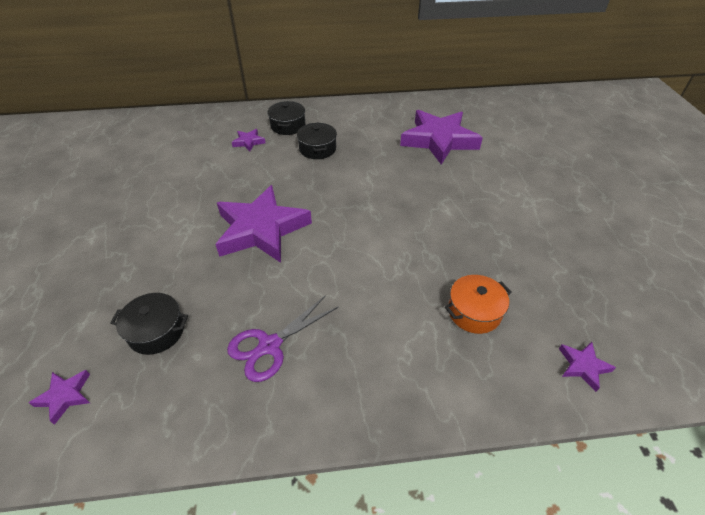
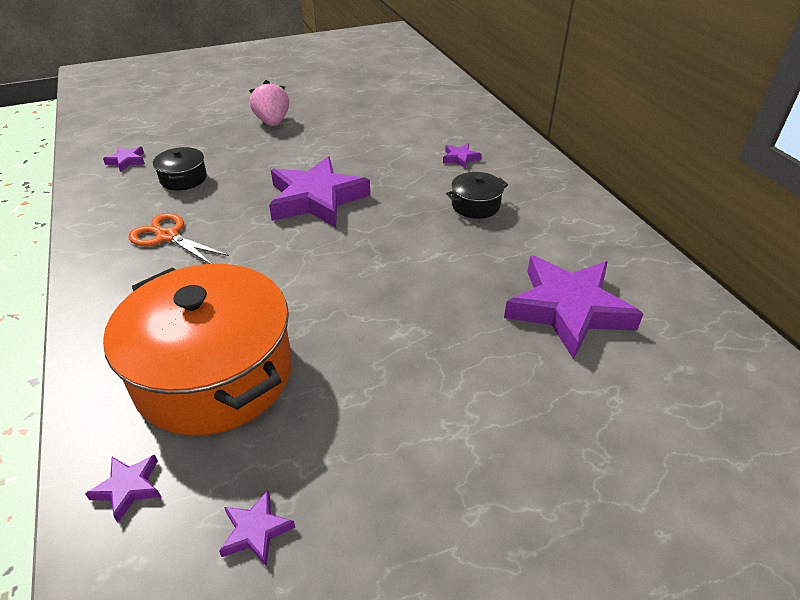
camera: 75 degrees right, 5 degrees down
purple scissors [227,295,339,382] -> orange scissors [129,213,229,264]
black pot [267,101,305,135] -> none
orange pot [445,275,512,334] -> orange pot [103,264,292,436], size x2.34
none -> purple star [219,491,295,566]
none -> pink strawberry [249,80,289,126]

